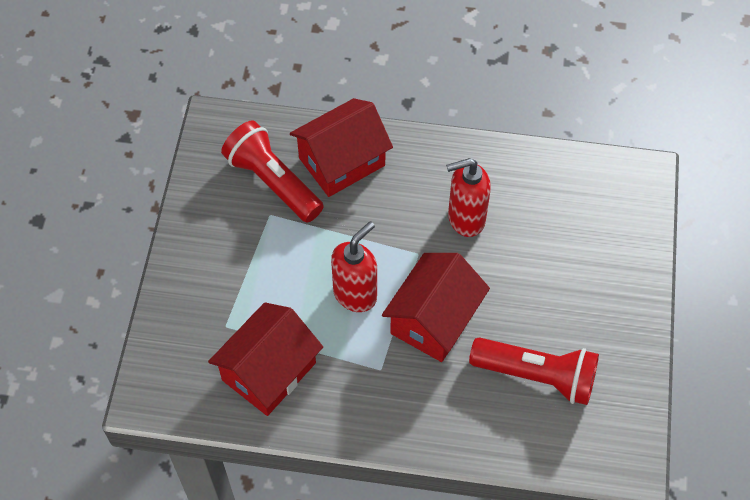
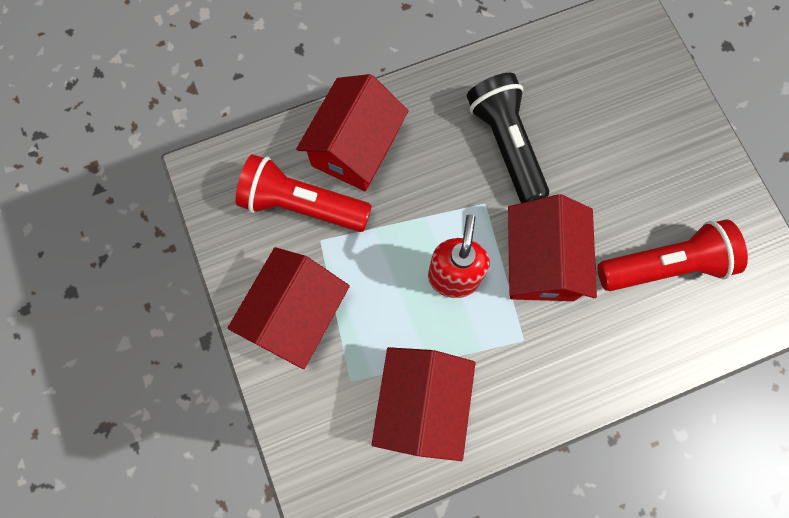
camera: 30 degrees left, 15 degrees up
red soap dispenser [446,158,491,237] -> black flashlight [467,73,549,203]
none -> red house [228,247,350,369]

